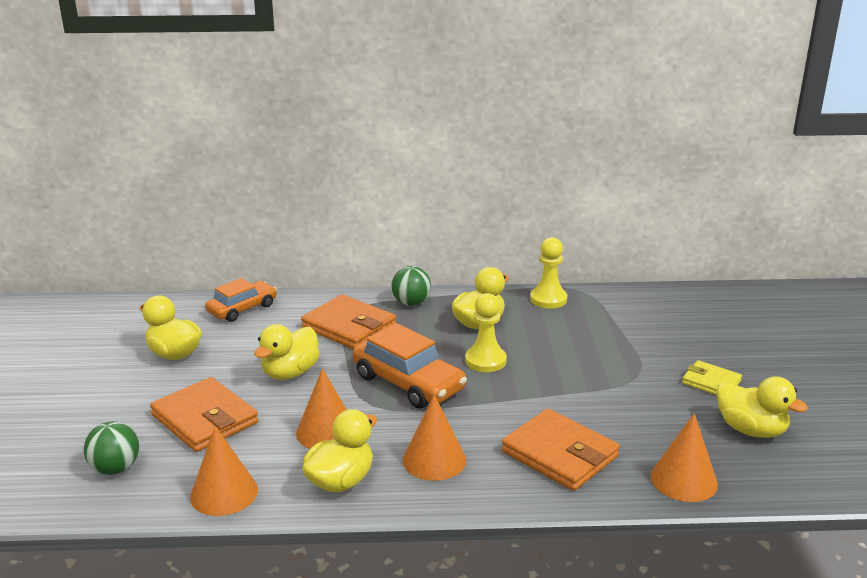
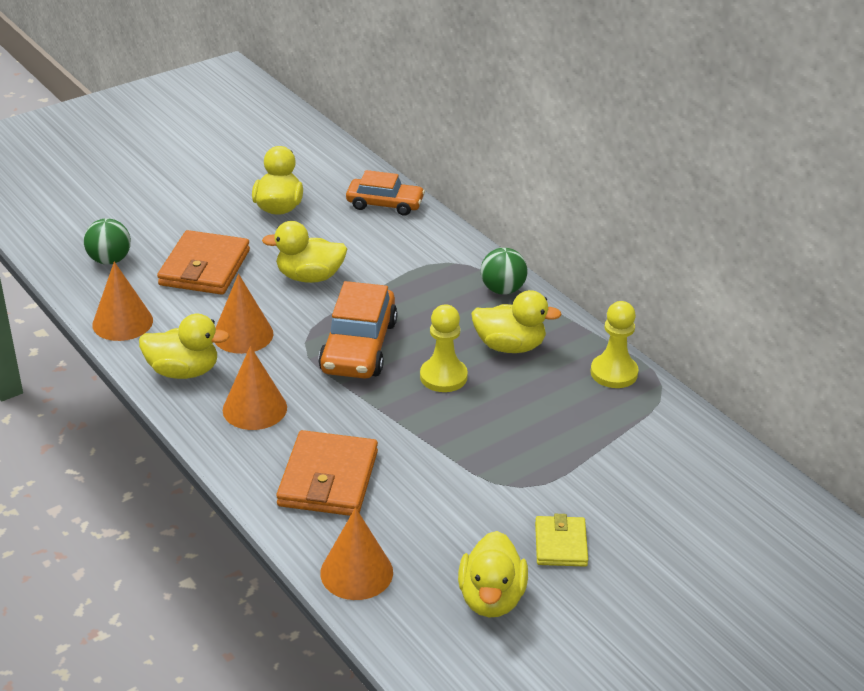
camera: 55 degrees right, 10 degrees up
orange wallet [301,294,396,349] -> none

